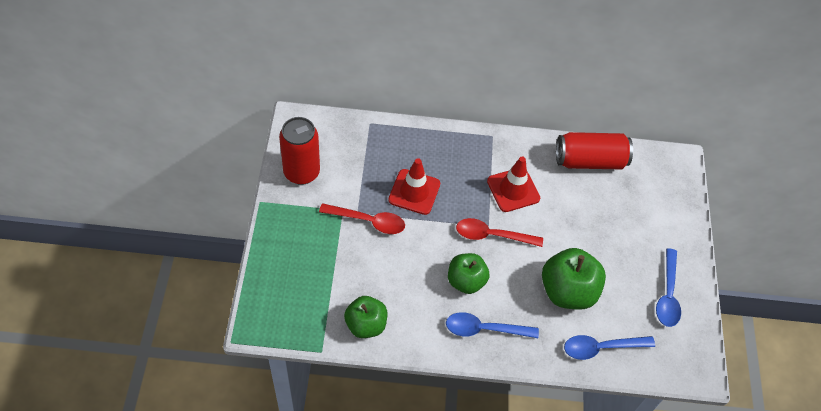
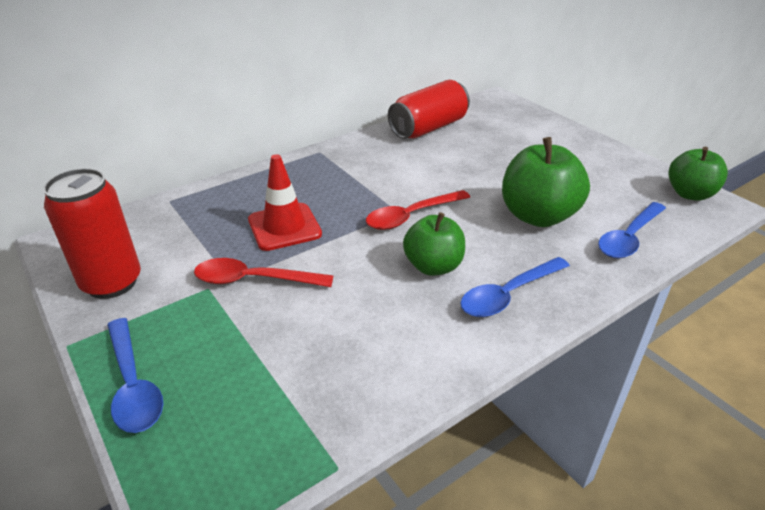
camera: 35 degrees left, 20 degrees down
red spoon [319,203,405,234] -> red spoon turned 150 degrees counterclockwise [194,258,333,287]
green apple [344,296,387,338] -> green apple moved to [668,147,728,201]
red traffic cone [487,157,540,212] -> none
blue spoon [656,248,681,327] -> blue spoon moved to [107,318,164,433]

